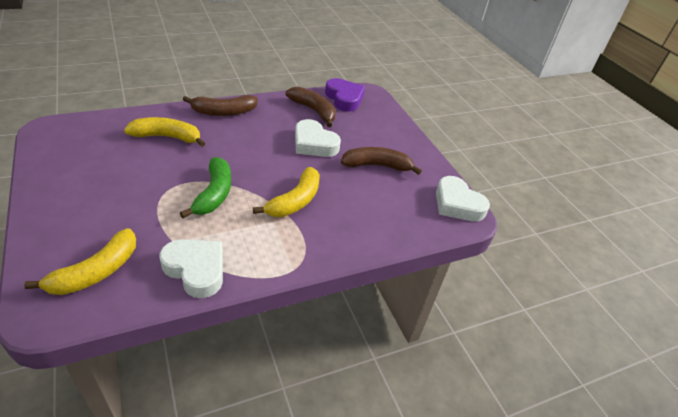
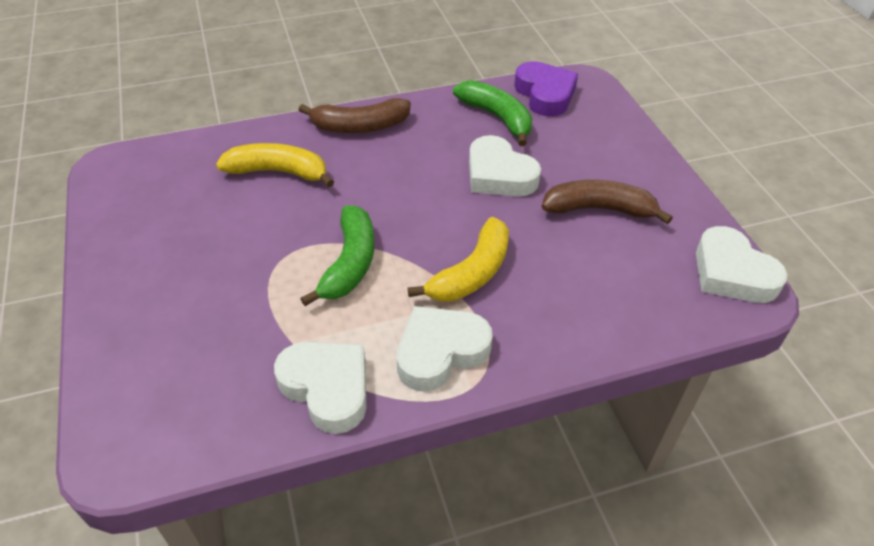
camera: 10 degrees right, 5 degrees up
yellow banana [24,228,136,295] -> none
brown banana [286,87,336,127] -> green banana [453,80,532,146]
none -> white heart [397,306,492,391]

